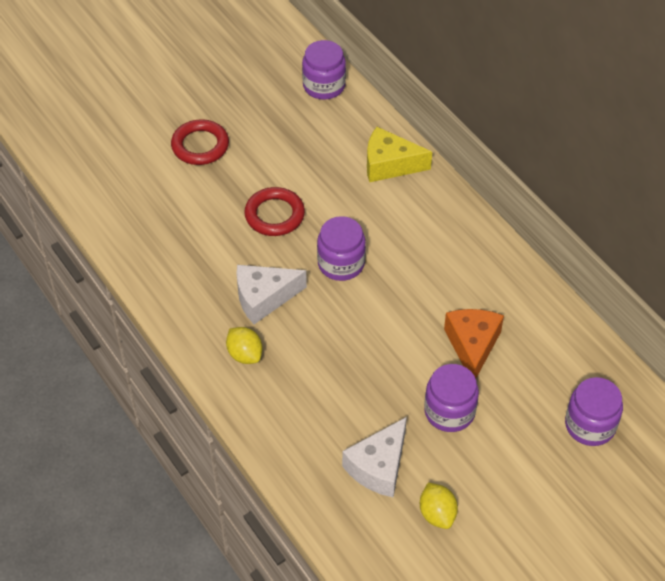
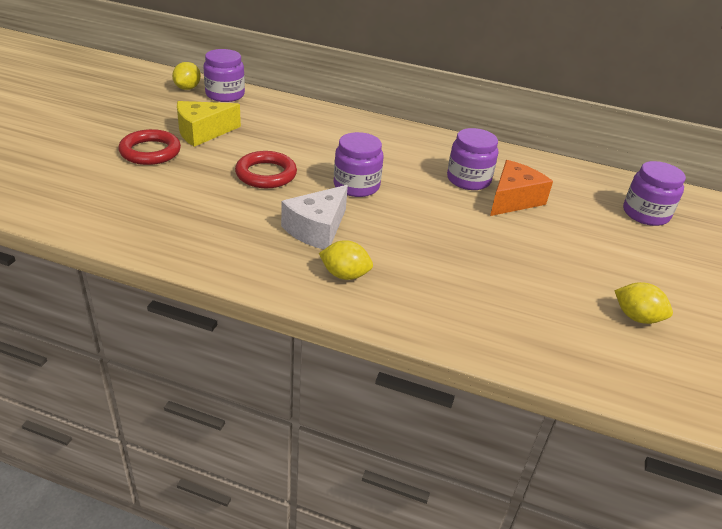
camera: 40 degrees left, 15 degrees down
white cheese [342,417,407,497] -> none
yellow cheese [367,127,432,182] -> yellow cheese moved to [177,101,241,147]
purple jar [424,364,479,432] -> purple jar moved to [447,128,498,190]
orange cheese [444,309,504,378] -> orange cheese turned 75 degrees clockwise [490,160,553,216]
none -> yellow lemon [172,62,201,90]

